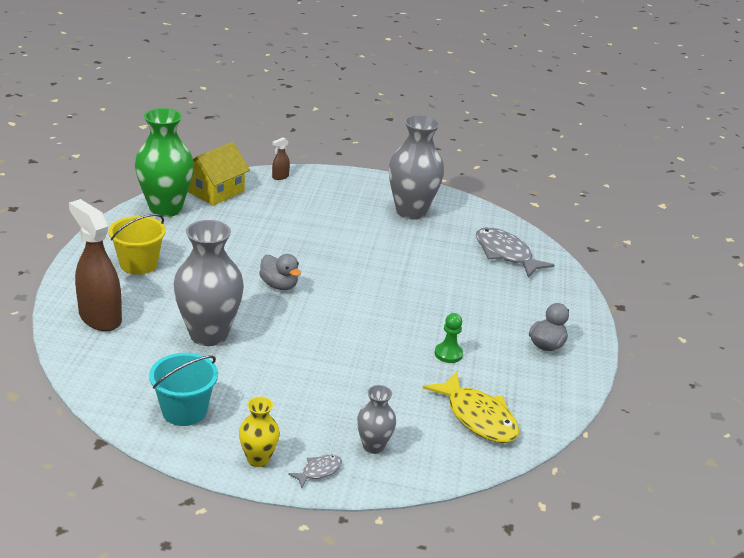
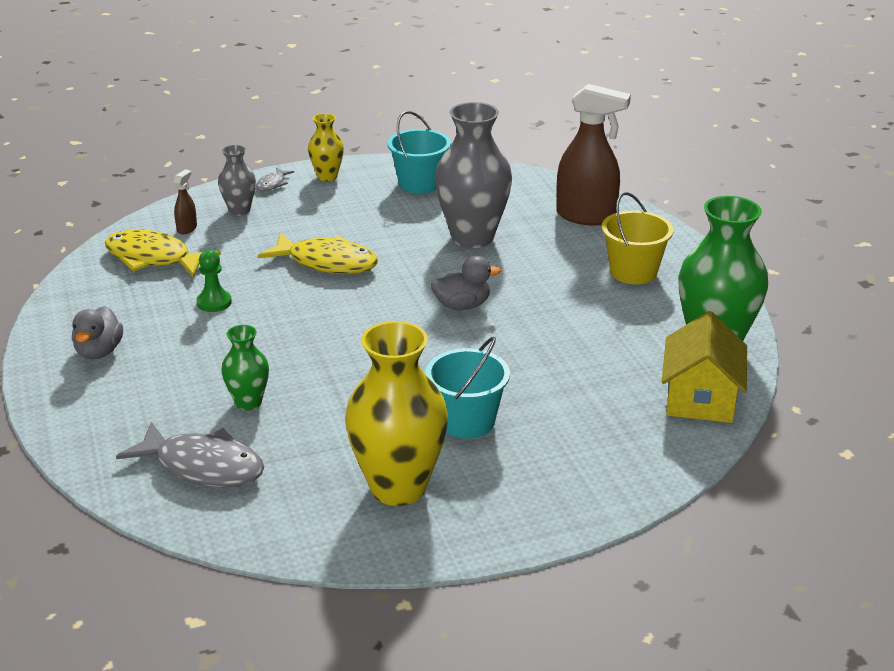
camera: 155 degrees right, 0 degrees up
grey duck [259,254,301,290] -> grey duck turned 150 degrees clockwise [430,256,501,310]
brown spray bottle [272,137,290,180] -> brown spray bottle moved to [173,169,197,234]
grey vase [389,115,444,220] -> yellow vase [345,321,448,506]
none -> green vase [221,325,269,410]
none -> yellow fish [258,233,378,274]
none -> turquoise bucket [425,337,510,438]

